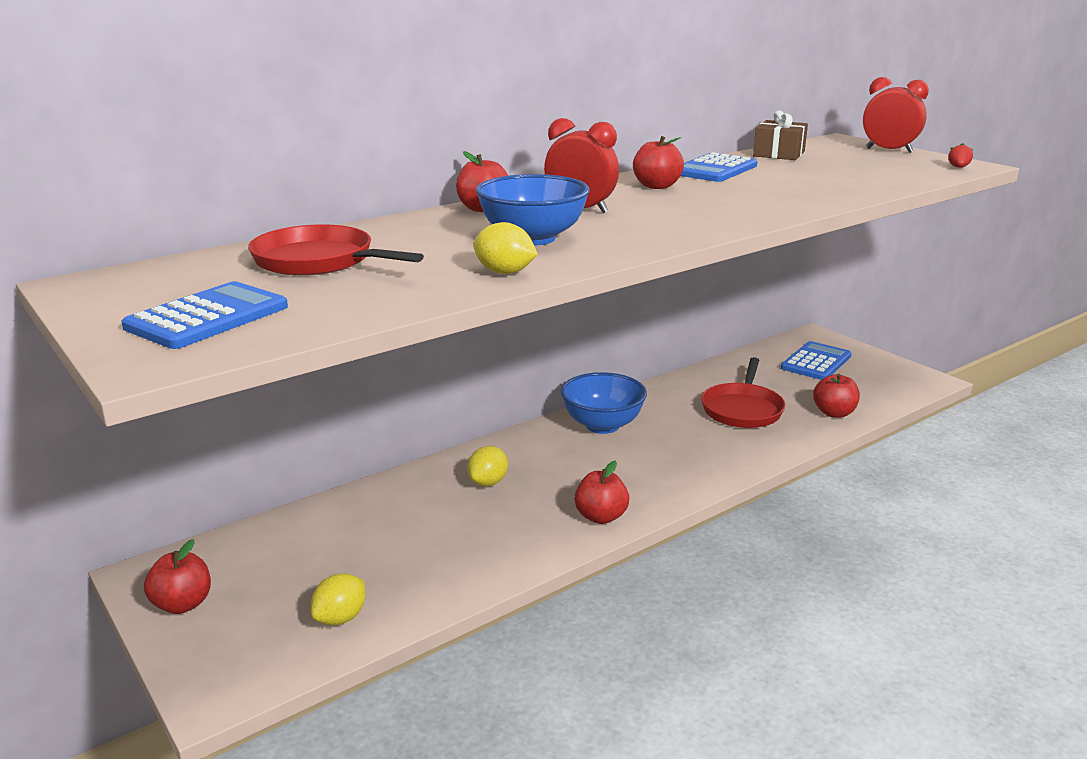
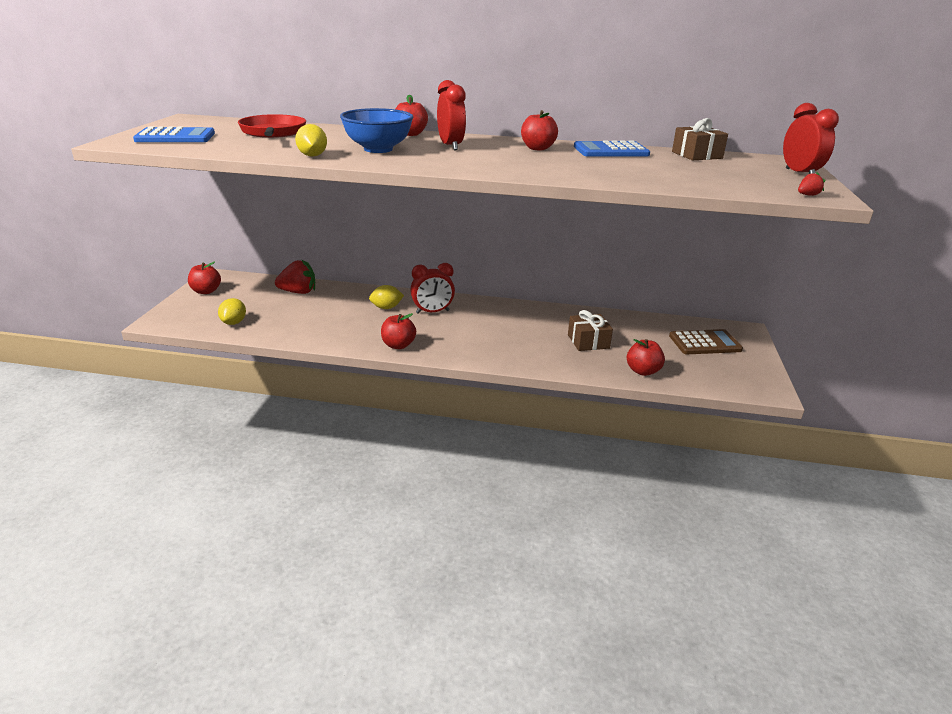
camera: 45 degrees right, 5 degrees up
yellow lemon [311,573,366,625] -> yellow lemon turned 75 degrees counterclockwise [218,298,246,325]
blue bowl [561,372,647,434] -> none
red pan [701,357,785,428] -> brown gift [568,310,613,351]
blue calculator [781,341,851,380] -> brown calculator [669,329,743,354]
none -> red strawberry [275,259,315,294]
none -> red clock [410,263,455,314]

